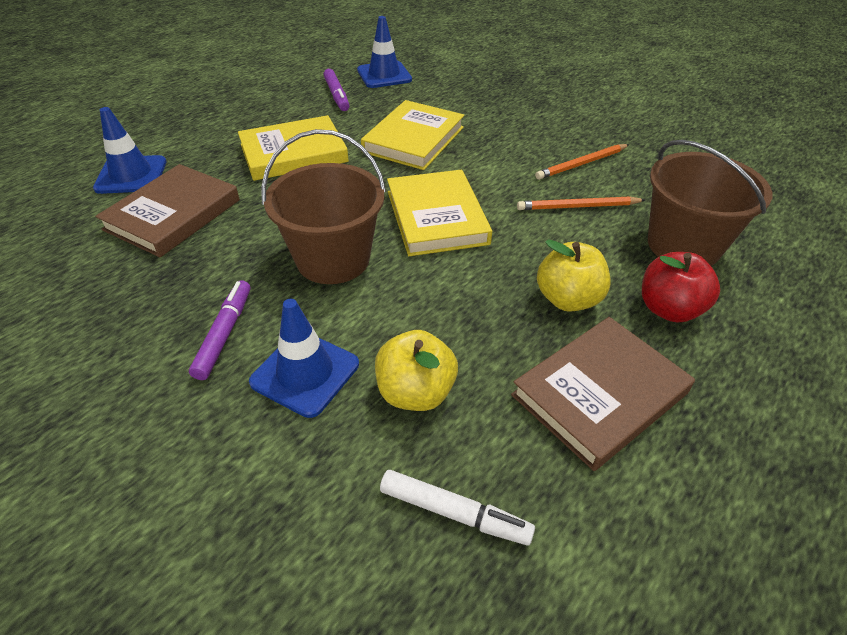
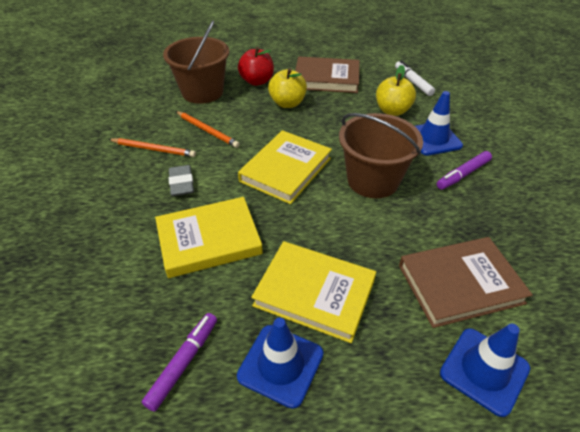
camera: 135 degrees left, 0 degrees up
blue traffic cone [357,16,412,88] -> blue traffic cone moved to [237,318,323,409]
none -> grey eraser [169,165,194,196]

